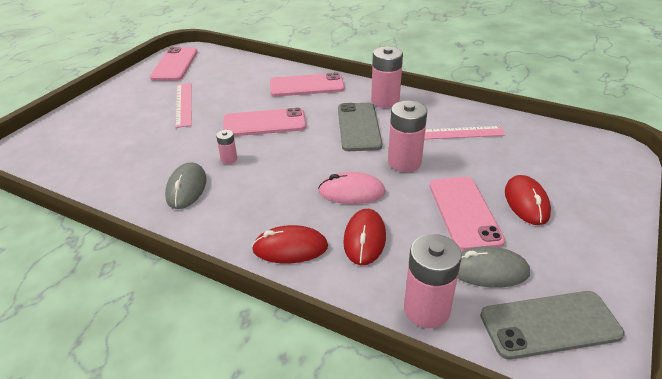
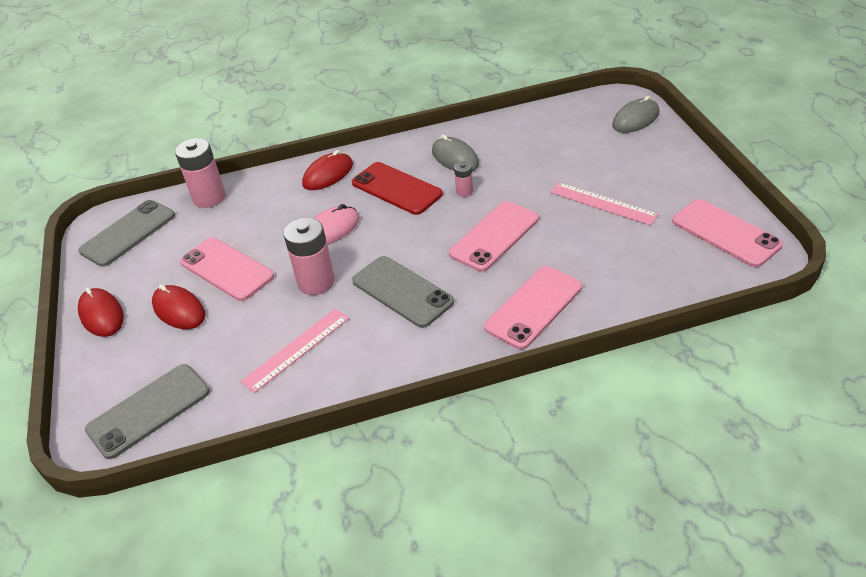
camera: 140 degrees right, 5 degrees up
red mouse [343,209,386,265] -> red mouse moved to [78,287,124,337]
pink battery [371,46,403,108] -> none
grey mouse [458,246,530,288] -> grey mouse moved to [612,96,659,133]
none -> grey phone [85,364,209,459]
none -> red phone [352,162,443,215]

